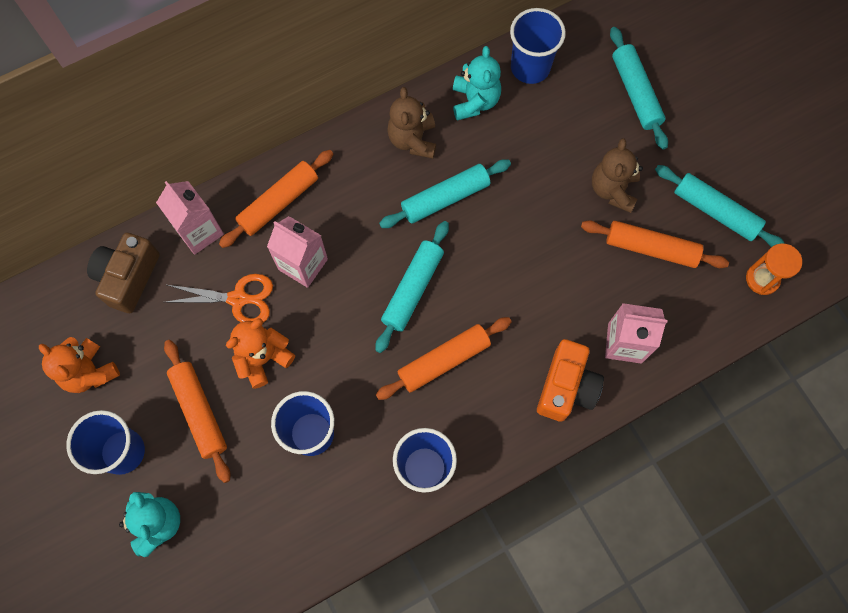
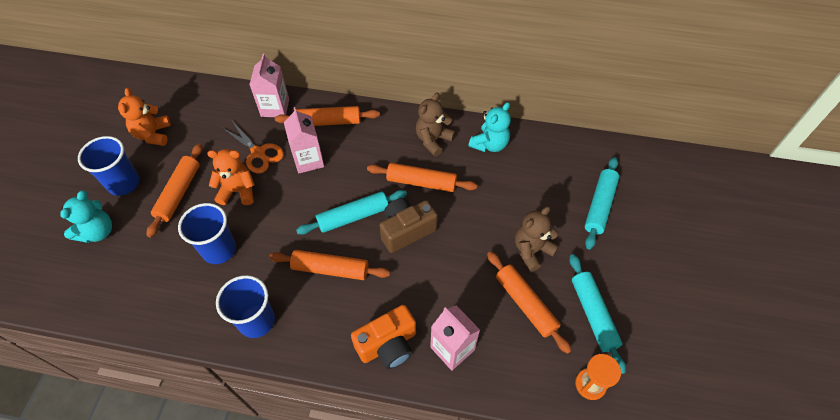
camera: 40 degrees right, 15 degrees down
brown camera [87,233,160,313] -> brown camera moved to [379,198,438,253]
turquoise rolling pin [379,159,511,228] -> orange rolling pin [367,163,477,192]
blue cup [510,8,566,84] -> none

